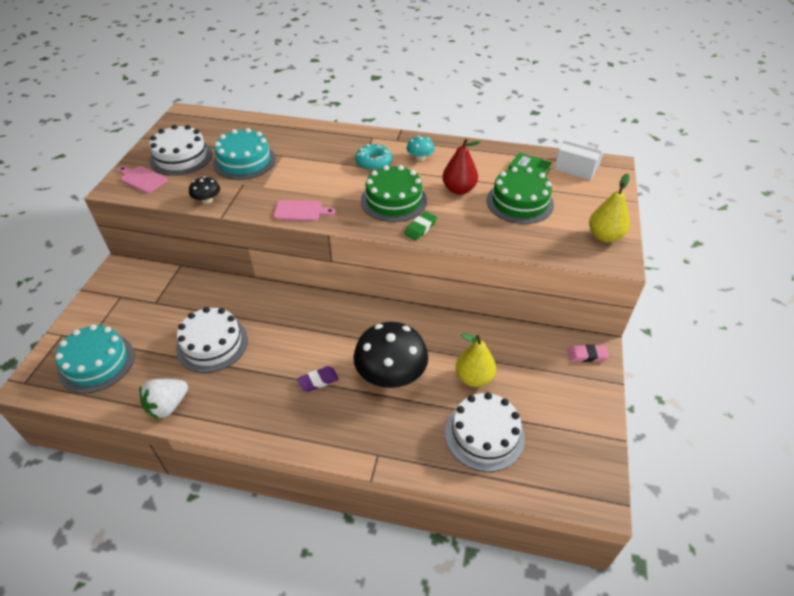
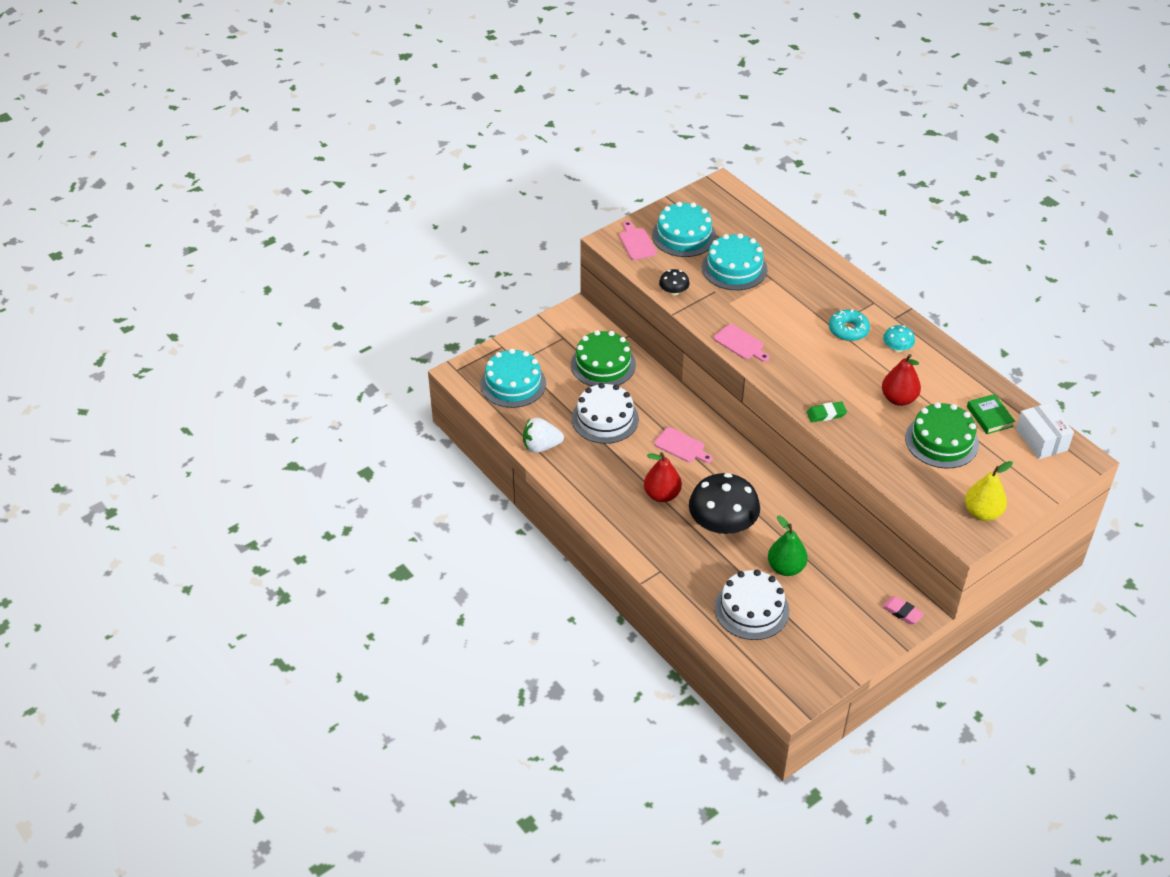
camera: 40 degrees right, 0 degrees up
white cake [149,125,213,176] -> turquoise cake [652,202,716,257]
purple eraser [297,366,339,392] -> red pear [644,452,682,502]
green cake [361,165,427,222] -> green cake moved to [571,330,636,386]
yellow pear [455,333,496,387] -> green pear [768,516,808,576]
none -> pink cutting board [654,427,713,463]

